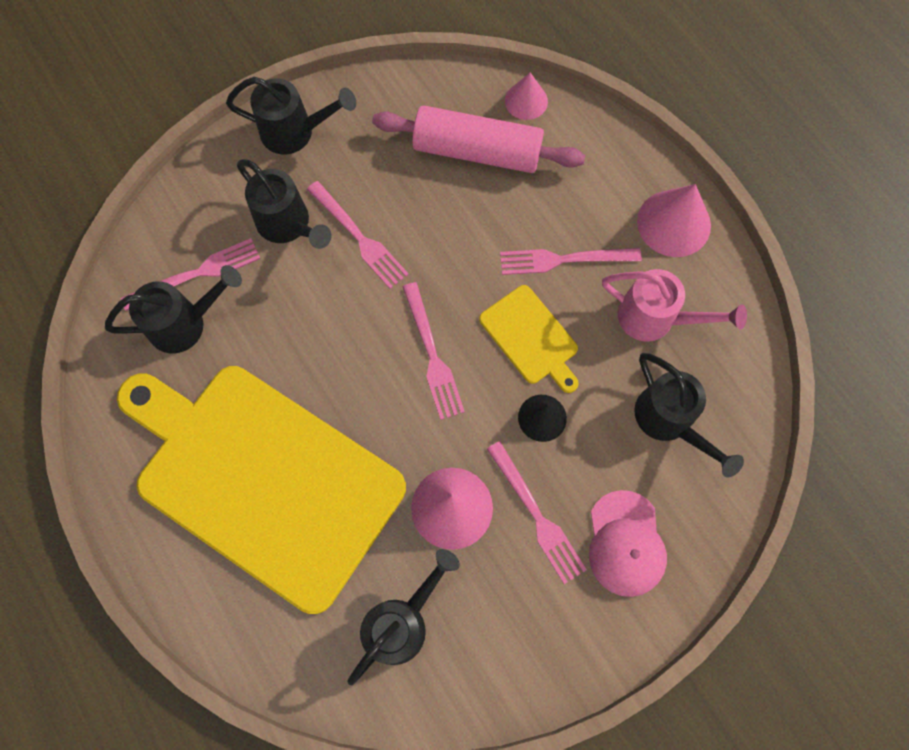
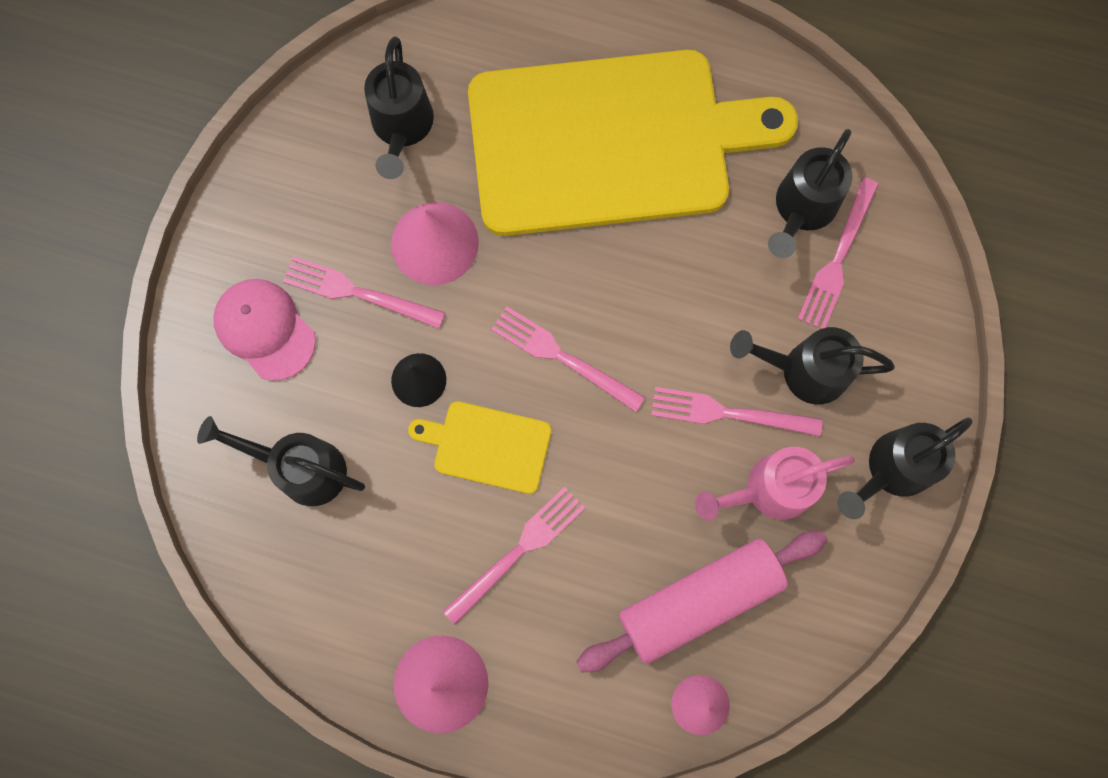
camera: 140 degrees right, 5 degrees up
pink watering can [602,269,747,342] -> pink watering can moved to [695,447,855,521]

